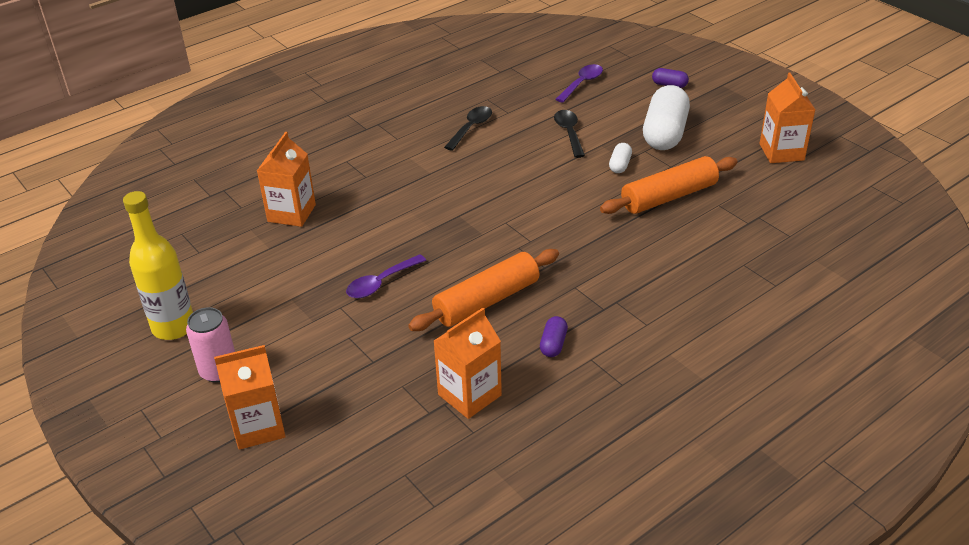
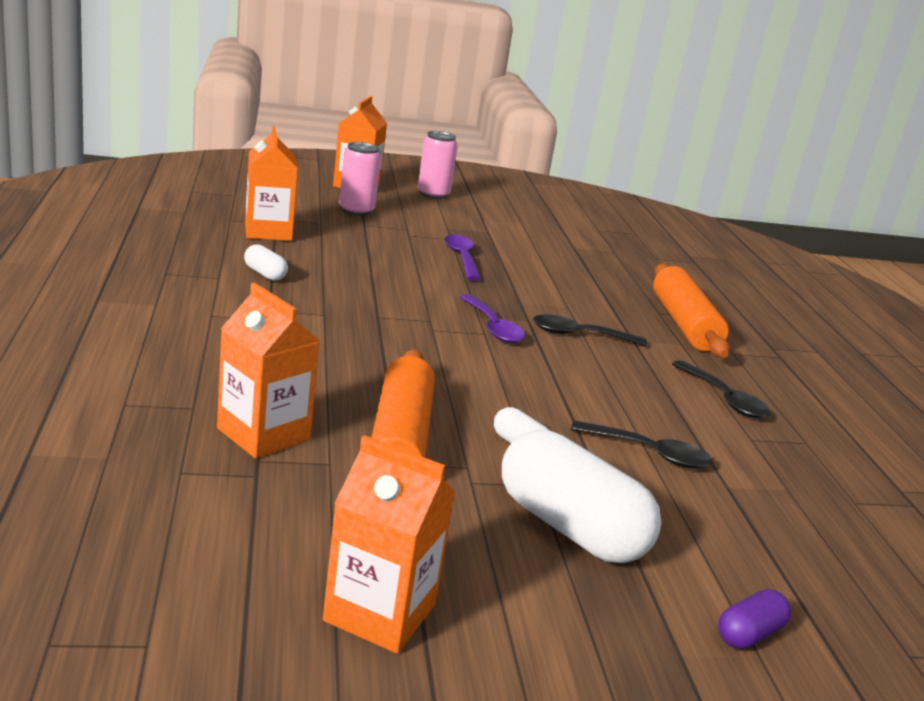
camera: 115 degrees right, 15 degrees down
yellow bottle [123,191,193,340] -> none
orange carton [257,132,316,227] -> orange carton moved to [217,282,320,459]
orange rolling pin [408,249,559,331] -> orange rolling pin moved to [653,263,730,358]
purple capsule [540,316,568,357] -> white capsule [244,244,288,281]
purple spoon [556,64,603,103] -> purple spoon moved to [460,294,525,343]
none -> pink can [339,142,381,216]
none -> black spoon [533,315,647,346]

